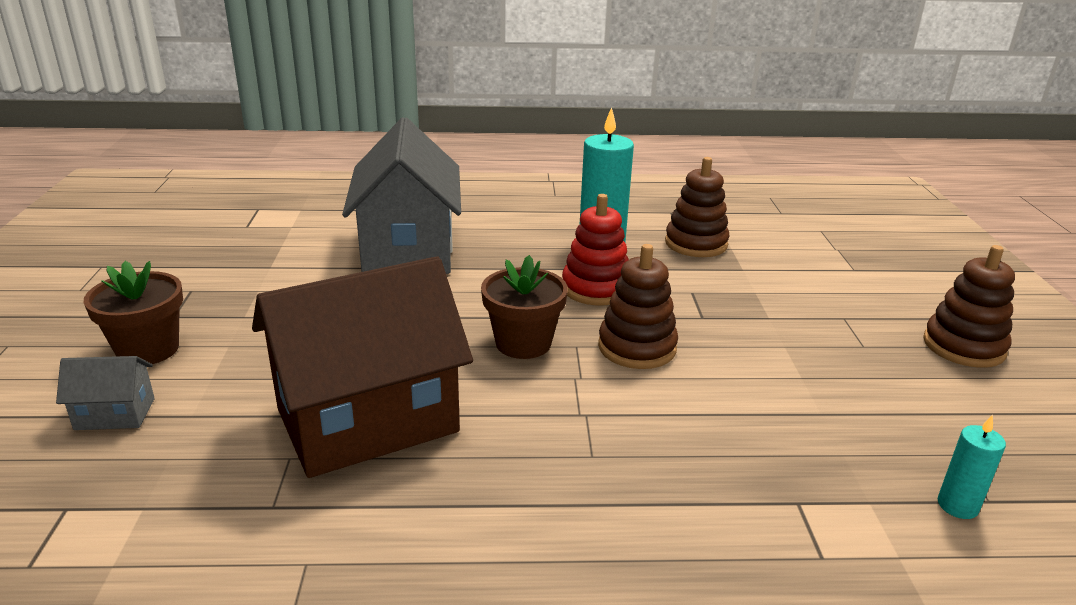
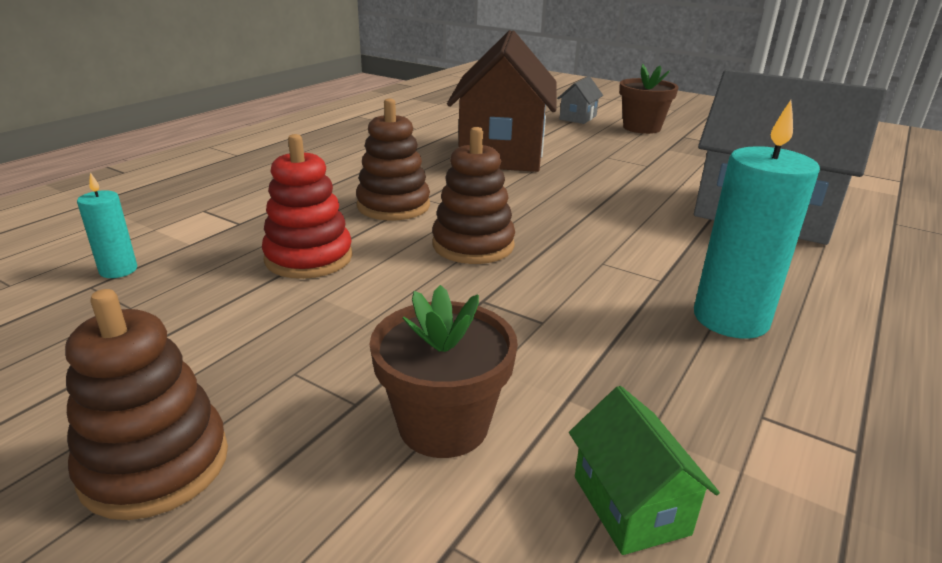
camera: 125 degrees right, 0 degrees up
brown flower pot [481,255,568,359] -> brown flower pot moved to [370,285,518,458]
red stacking toy [562,194,629,305] -> red stacking toy moved to [262,134,353,279]
brown stacking toy [665,157,730,257] -> brown stacking toy moved to [356,98,430,221]
none -> green house [569,386,720,555]

